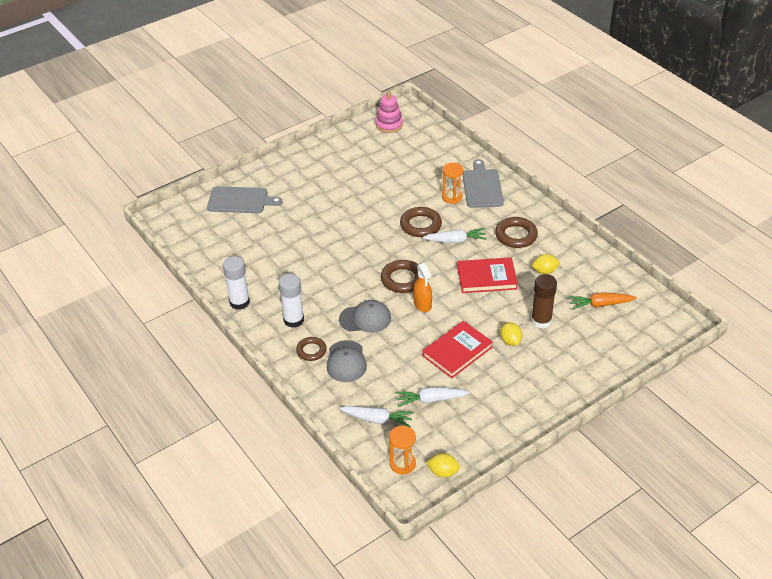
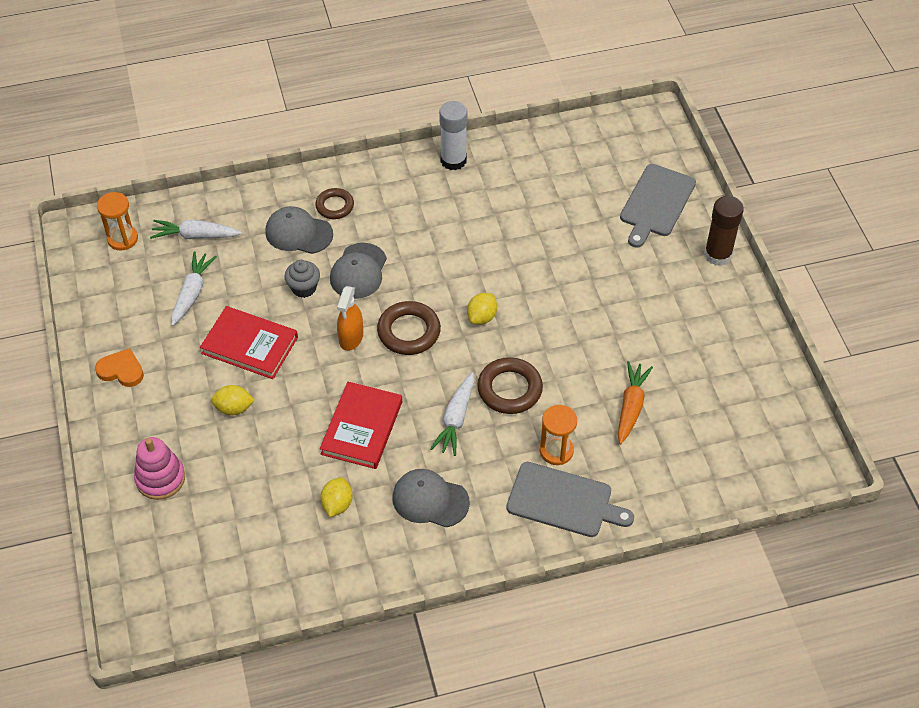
camera: 110 degrees right, 10 degrees up
white glue stick [279,274,304,328] -> none
white carrot [339,406,414,427] -> white carrot turned 60 degrees clockwise [150,220,242,239]
pink stacking toy [376,91,403,133] -> pink stacking toy moved to [134,437,185,500]
orange spray bottle [413,263,432,312] -> orange spray bottle turned 75 degrees counterclockwise [337,286,363,351]
red book [422,321,493,378] -> red book turned 45 degrees counterclockwise [200,306,298,379]
yellow lemon [426,453,460,478] -> yellow lemon moved to [467,293,497,325]
brown ring [495,217,538,248] -> grey cap [392,469,470,527]
brown glue stick [531,274,557,329] -> brown glue stick moved to [704,196,744,266]
orange carrot [568,292,637,310] -> orange carrot moved to [618,361,653,444]
none -> orange heart [95,348,144,387]
none -> grey cupcake [284,260,320,298]

